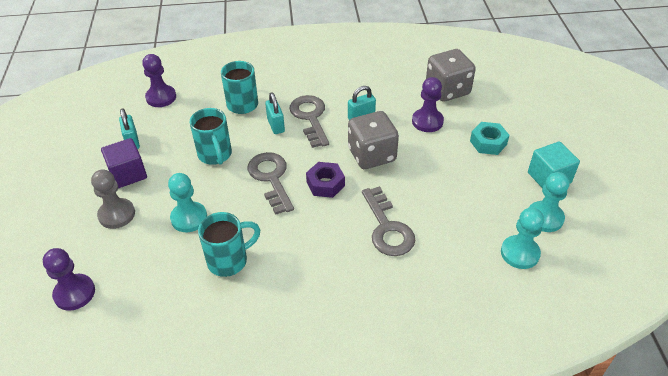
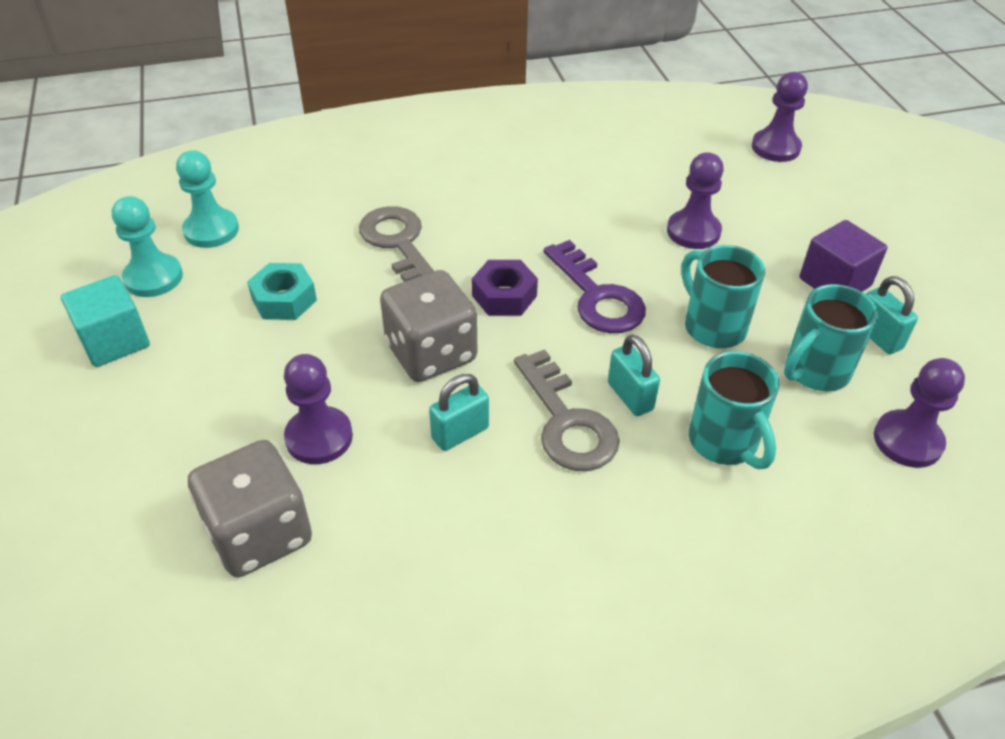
camera: 170 degrees right, 0 degrees up
grey pawn [91,169,135,229] -> none
turquoise pawn [168,173,207,232] -> purple pawn [667,152,724,249]
turquoise mug [198,212,260,277] -> turquoise mug moved to [784,284,878,391]
grey key [248,152,294,215] -> purple key [543,240,646,333]
turquoise nut [470,122,510,155] -> turquoise nut moved to [247,263,317,320]

